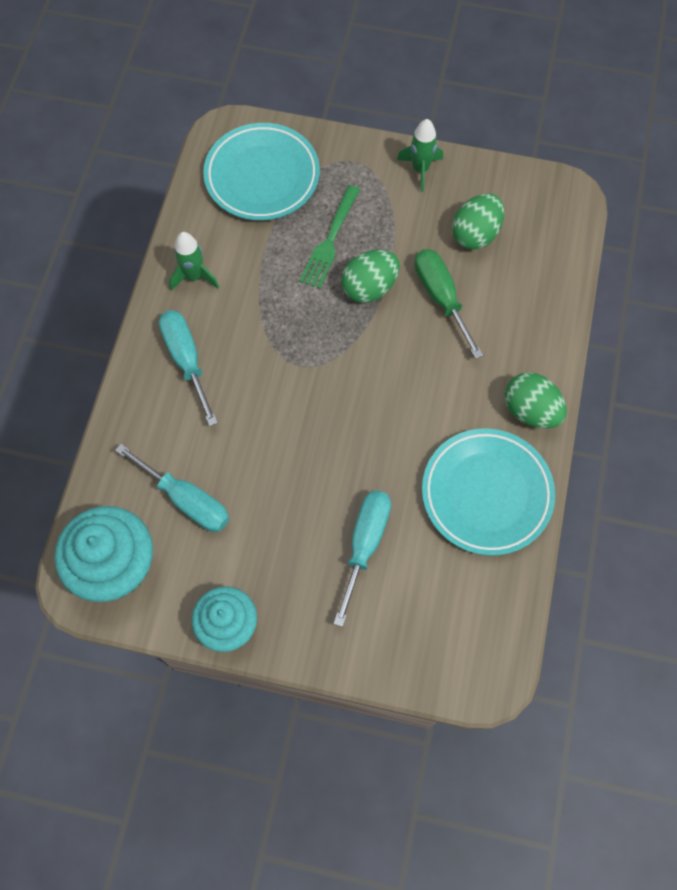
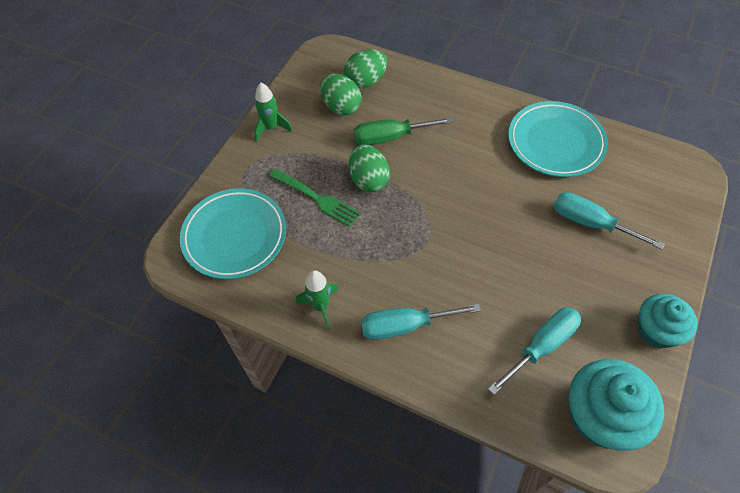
camera: 75 degrees left, 10 degrees down
green egg [505,372,567,429] -> green egg moved to [344,49,387,88]

